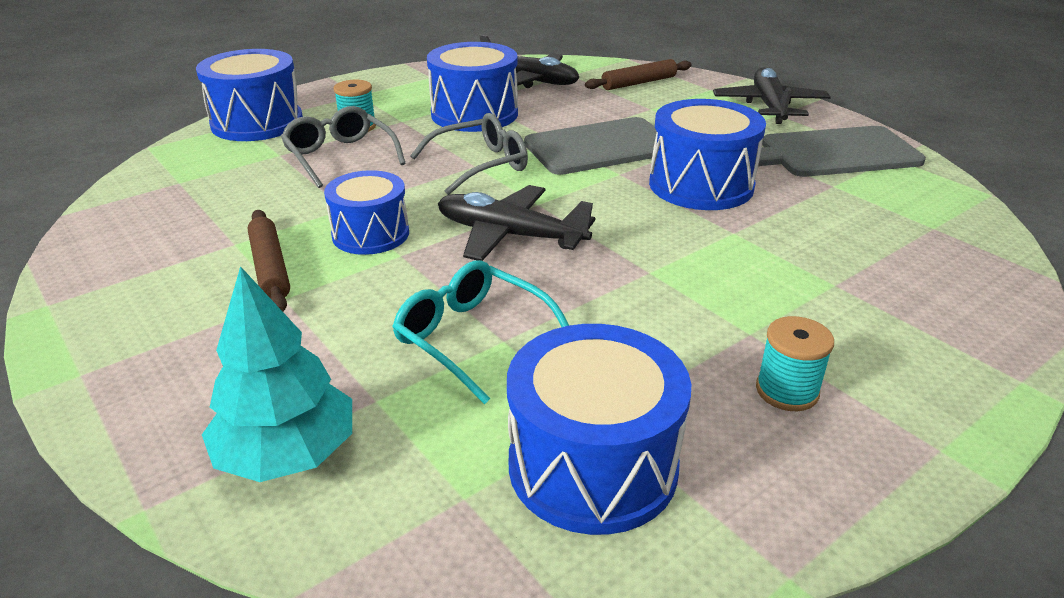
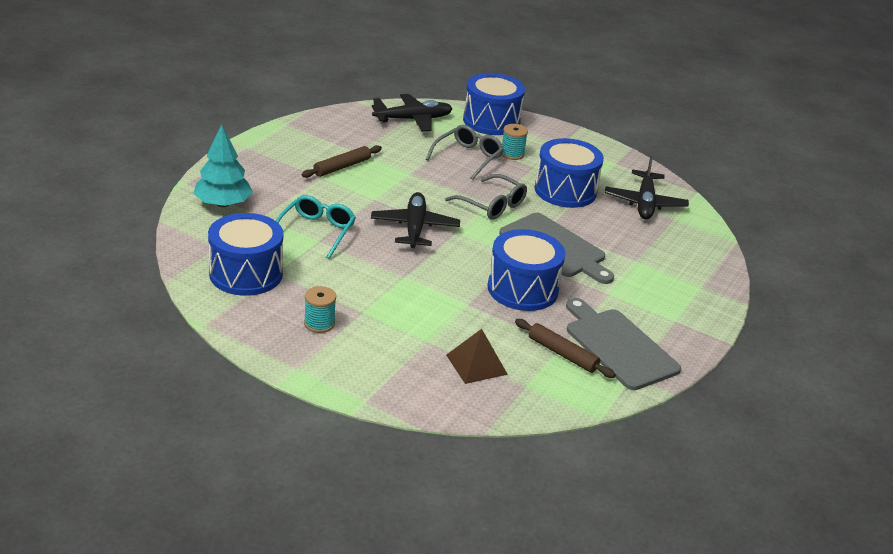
camera: 65 degrees right, 0 degrees up
blue drum [324,170,409,255] -> none
brown rolling pin [585,59,692,90] -> brown rolling pin moved to [515,319,616,378]
black plane [713,68,831,124] -> black plane moved to [372,94,453,132]
none -> brown pyramid [446,329,508,384]

